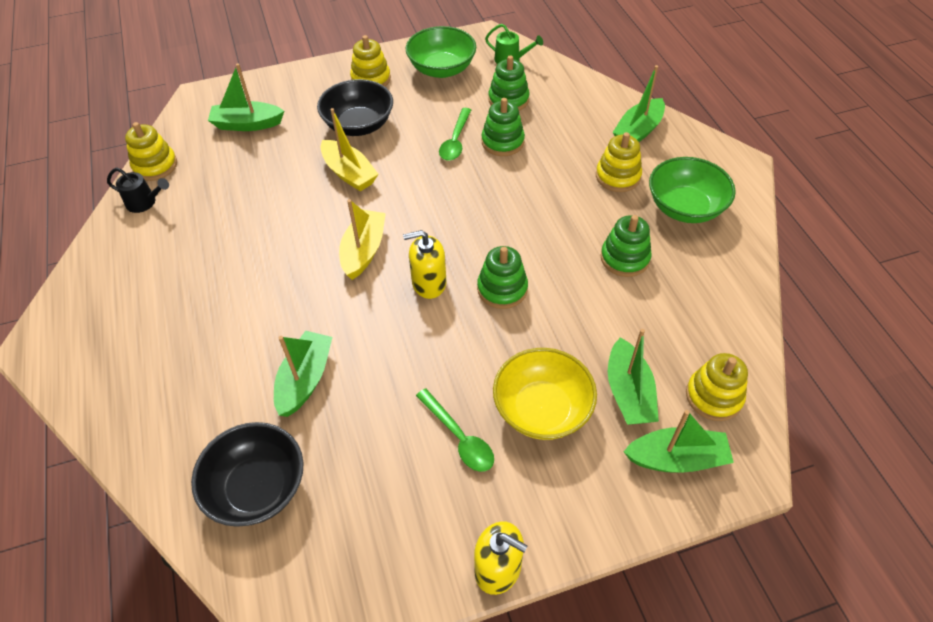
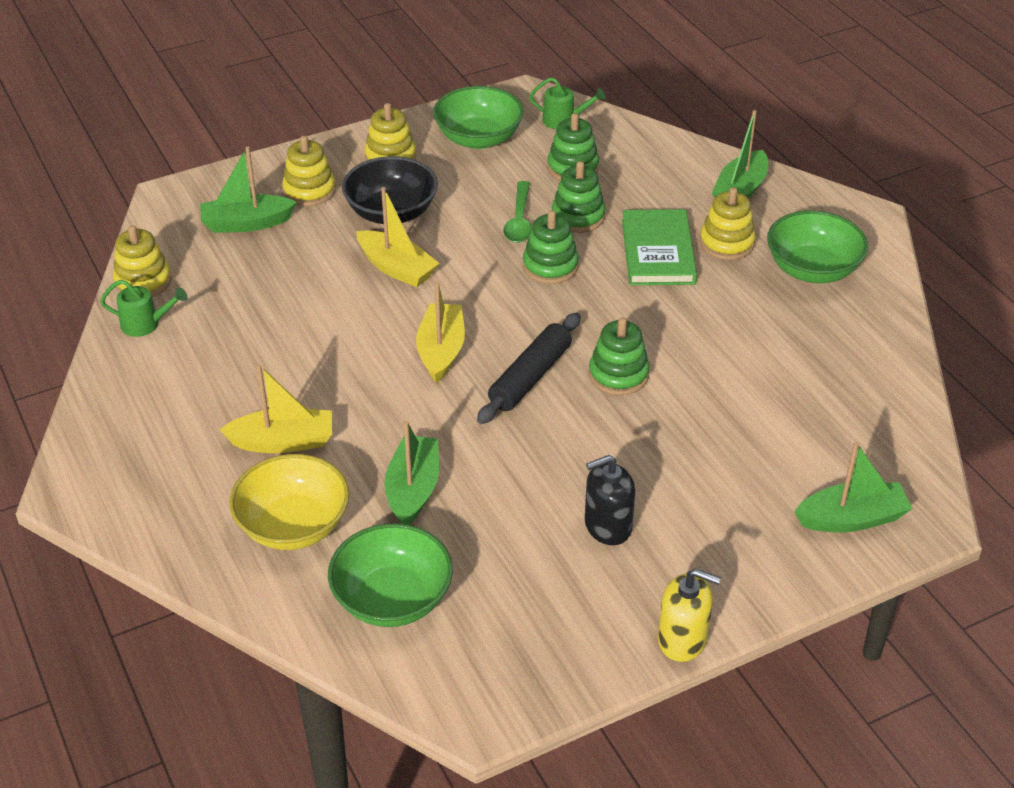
camera: 10 degrees left, 10 degrees down
black watering can [107,168,169,213] -> green watering can [100,280,187,337]
black bowl [191,422,304,527] -> green bowl [328,523,453,627]
yellow soap dispenser [403,230,447,299] -> black rolling pin [477,313,581,424]
green spoon [416,388,494,472] -> black soap dispenser [585,455,635,545]
yellow bowl [493,348,597,440] -> yellow bowl moved to [229,454,349,550]
green stacking toy [601,215,652,277] -> green stacking toy moved to [523,210,579,284]
green boat [608,329,659,425] -> none
yellow stacking toy [686,353,748,421] -> yellow stacking toy moved to [282,136,336,206]
none -> yellow boat [220,364,332,453]
none -> green book [622,209,697,285]

